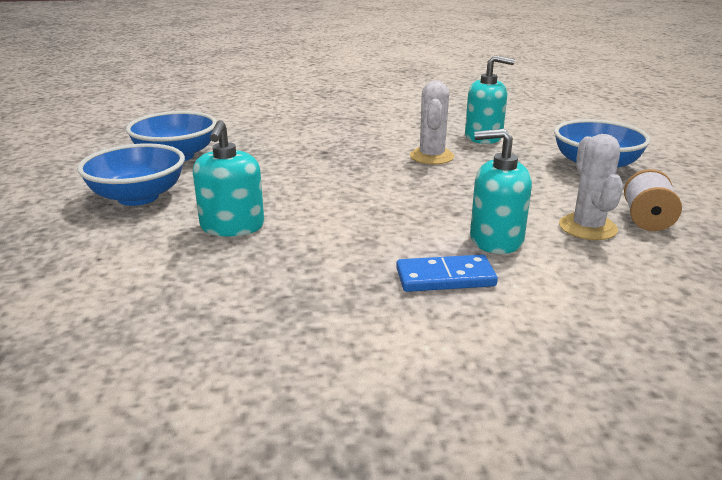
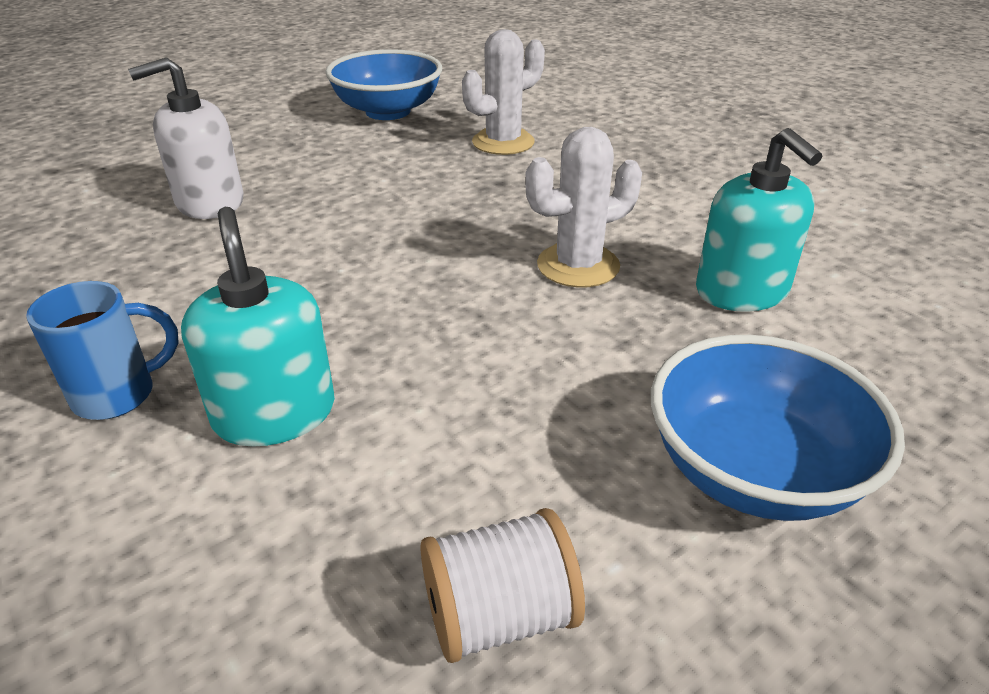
camera: 60 degrees right, 10 degrees up
blue bowl [77,143,185,206] -> none
turquoise soap dispenser [193,120,264,236] -> white soap dispenser [128,57,244,219]
blue domino [396,255,498,292] -> blue mug [26,281,179,420]
white cactus [559,134,623,240] -> white cactus moved to [462,29,545,155]

